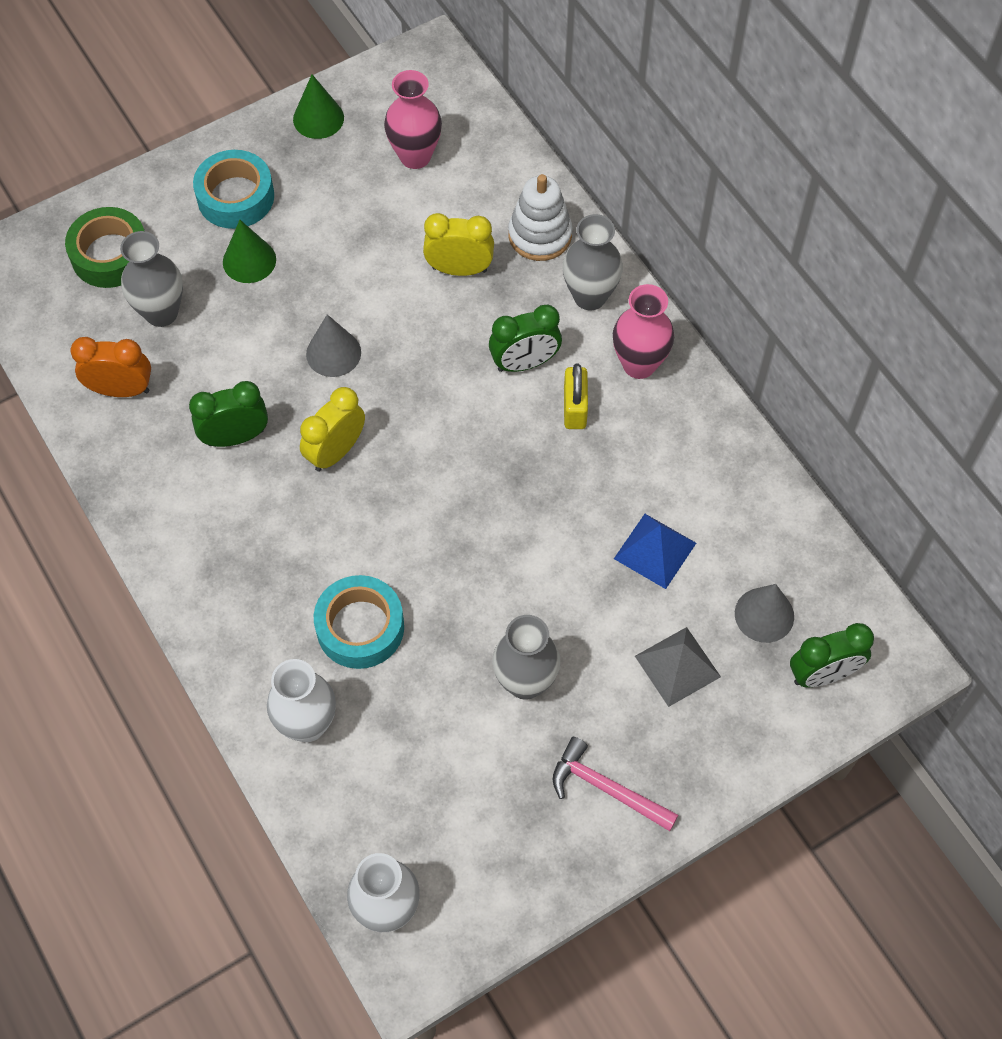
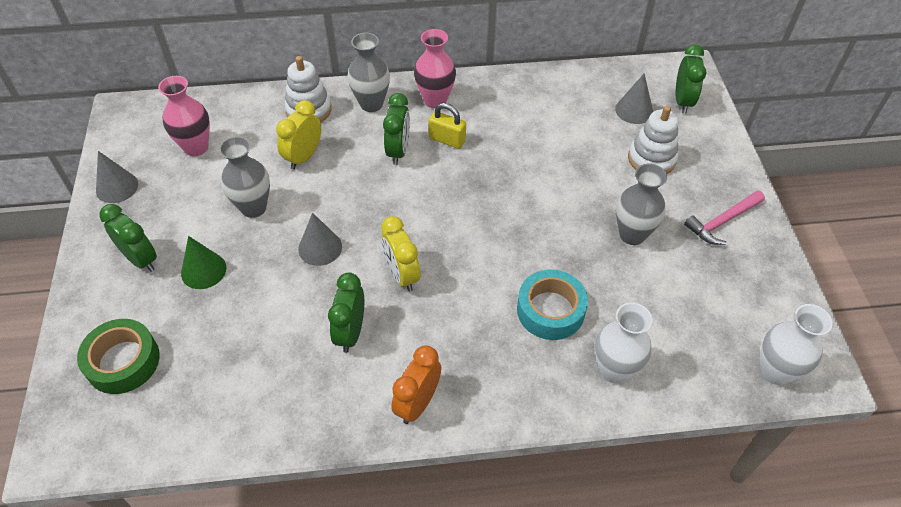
camera: 65 degrees left, 10 degrees down
orange clock [70,337,151,397] -> orange clock moved to [391,345,441,424]
grey vase [120,231,183,327] -> grey vase moved to [219,136,270,218]
turquoise tape [193,150,274,229] -> green clock [99,204,157,272]
green cone [293,74,344,139] -> grey cone [96,151,138,203]
blue pyramid [614,514,696,589] -> none
grey pyramid [635,627,721,707] -> white stacking toy [628,106,678,174]

